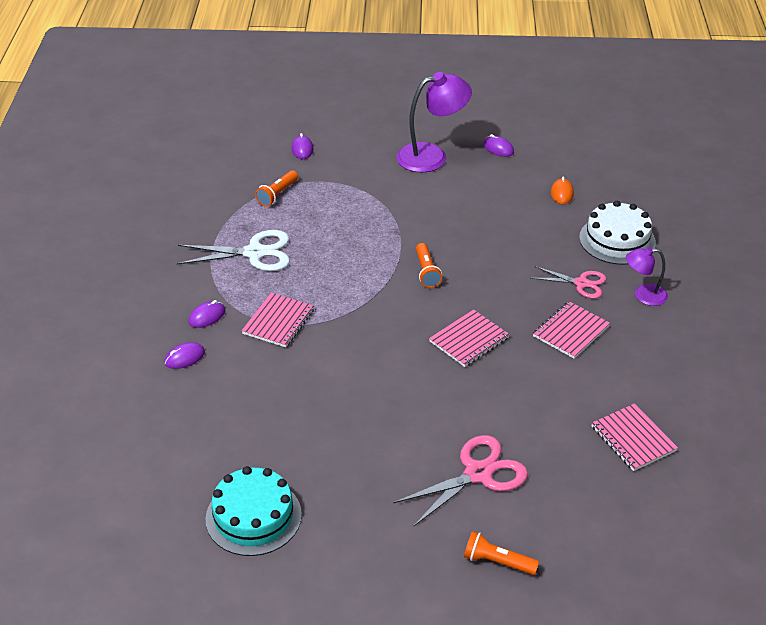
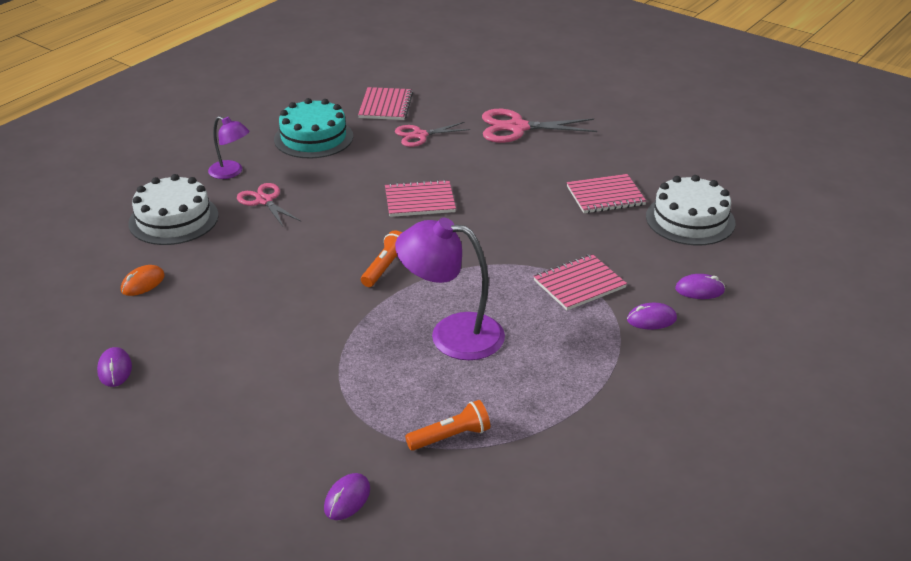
camera: 145 degrees left, 5 degrees down
white scissors [177,230,290,271] -> none
turquoise cake [206,466,302,556] -> turquoise cake moved to [274,98,353,158]
purple lamp [396,72,472,172] -> purple lamp moved to [395,218,505,360]
orange flashlight [464,531,539,575] -> none
pink notebook [533,301,610,359] -> pink notebook moved to [567,174,646,213]
none -> pink scissors [395,122,470,147]
none -> white cake [646,175,736,246]

